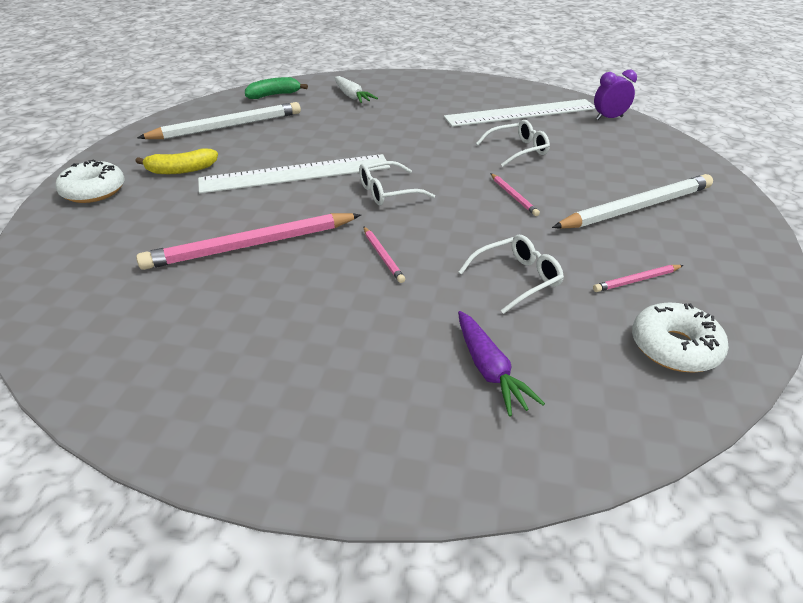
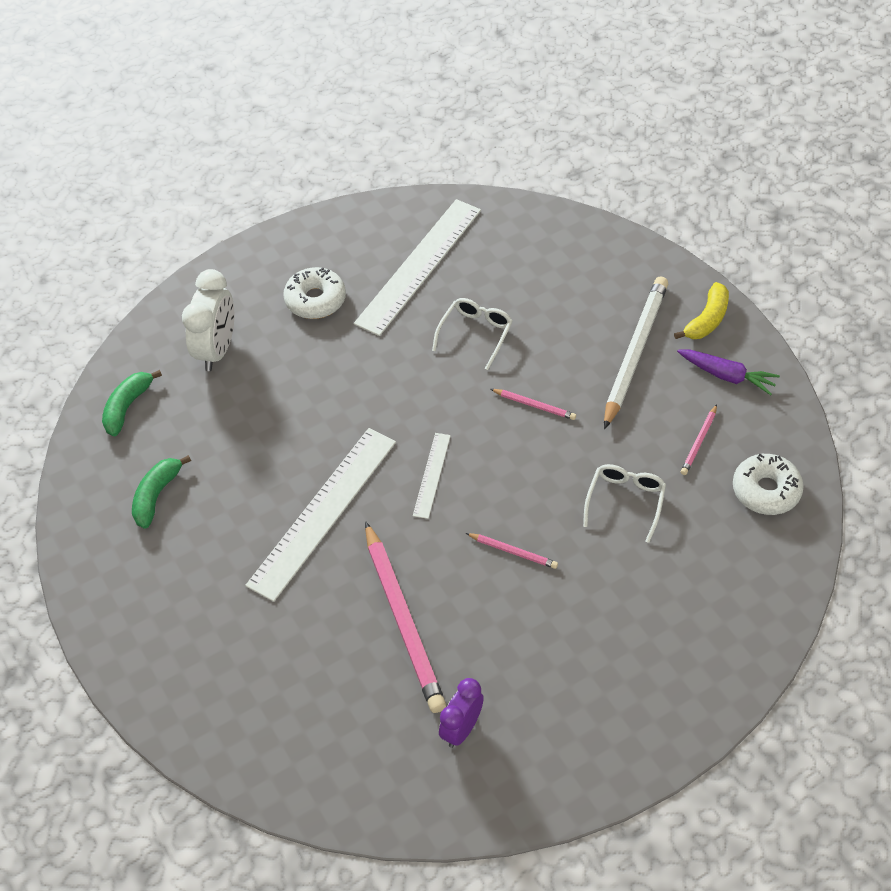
camera: 40 degrees left, 15 degrees up
white donut [55,160,125,203] -> white donut moved to [283,267,346,319]
yellow banana [135,148,218,174] -> yellow banana moved to [674,282,729,339]
pink pencil [136,213,361,270] -> pink pencil turned 45 degrees counterclockwise [365,521,446,713]
white pencil [137,102,301,139] -> green banana [132,455,191,529]
white carrot [335,76,378,103] -> white clock [182,269,235,371]
white glasses [359,161,435,206] -> white ruler [413,433,451,519]
purple carrot [458,311,545,416] -> purple carrot moved to [677,349,780,395]
purple clock [594,70,637,120] -> purple clock moved to [439,678,484,748]

